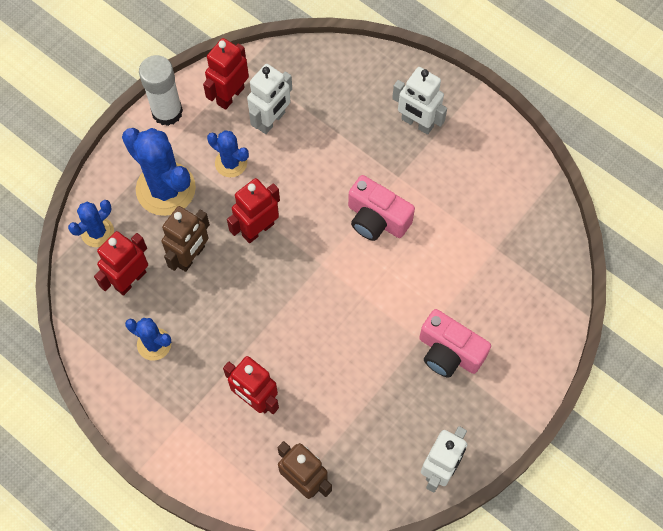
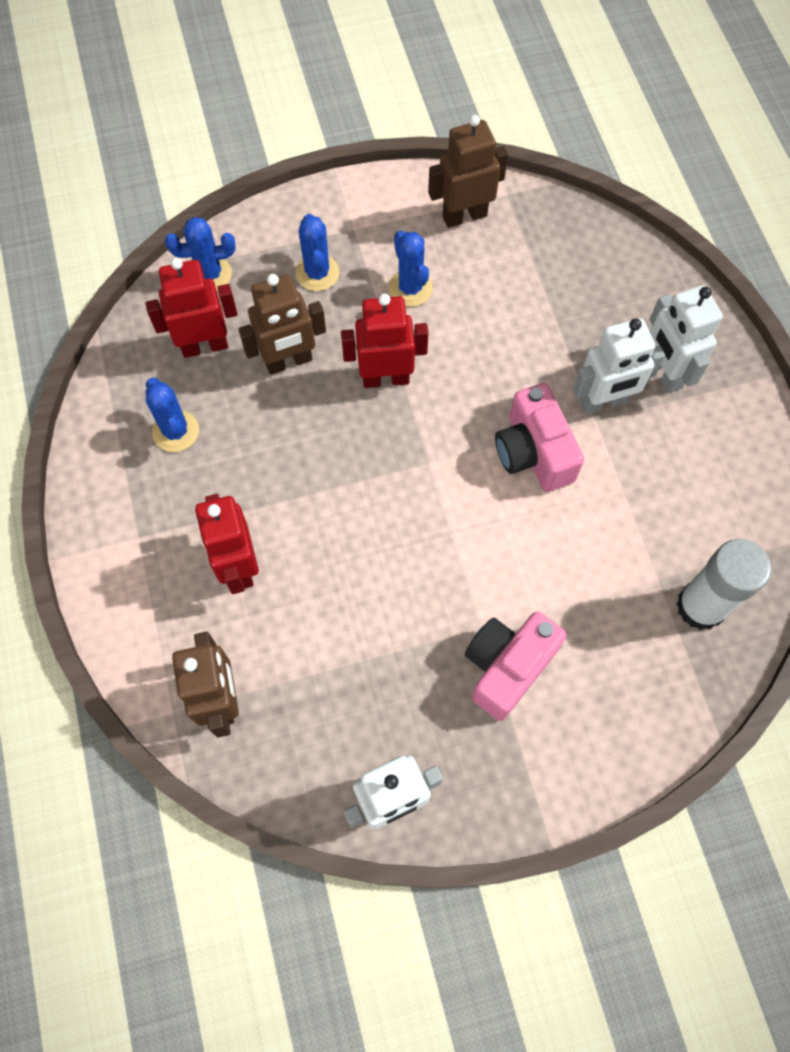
camera: 35 degrees right, 0 degrees up
blue cactus [122,128,196,216] -> blue cactus [295,214,339,291], size x0.55
white glue stick [139,55,183,126] -> white glue stick moved to [676,539,771,630]
red robot [203,38,249,110] -> brown robot [428,115,508,228]
white robot [247,64,292,134] -> white robot moved to [573,318,665,414]
pink camera [419,309,491,378] -> pink camera turned 60 degrees clockwise [465,611,567,721]

